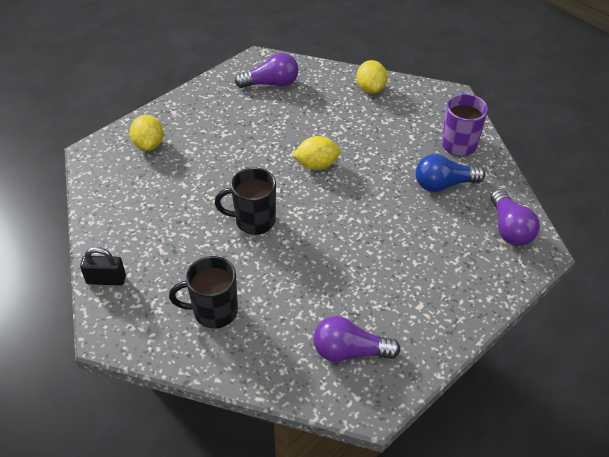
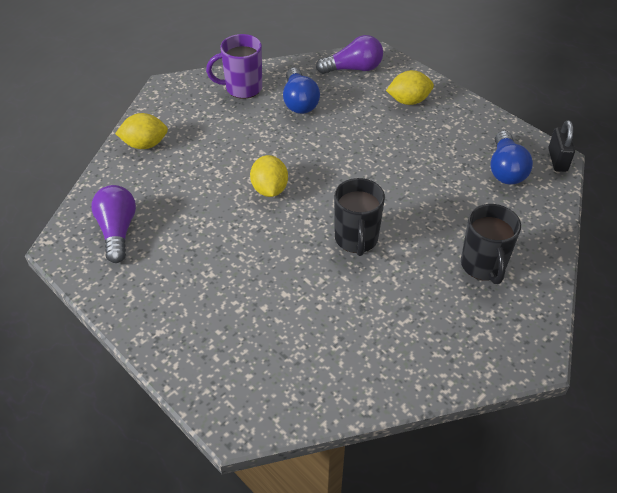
camera: 90 degrees left, 0 degrees up
black padlock [80,247,126,285] -> black padlock moved to [548,120,575,172]
yellow lemon [130,115,164,151] -> yellow lemon moved to [386,70,434,105]
purple light bulb [313,316,400,362] -> blue light bulb [490,130,533,185]

